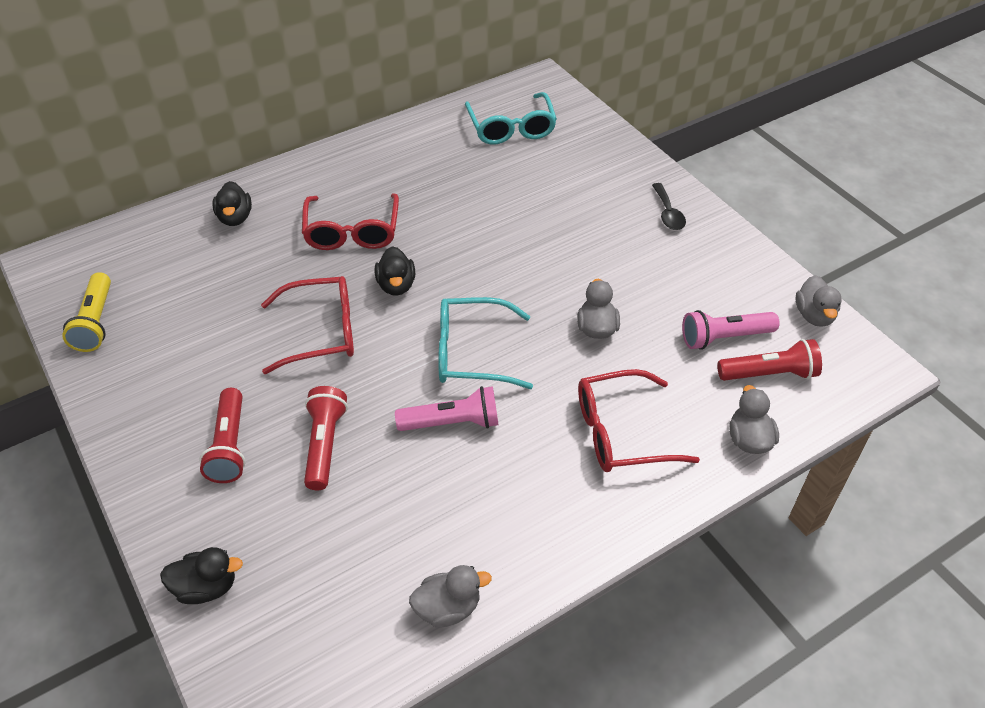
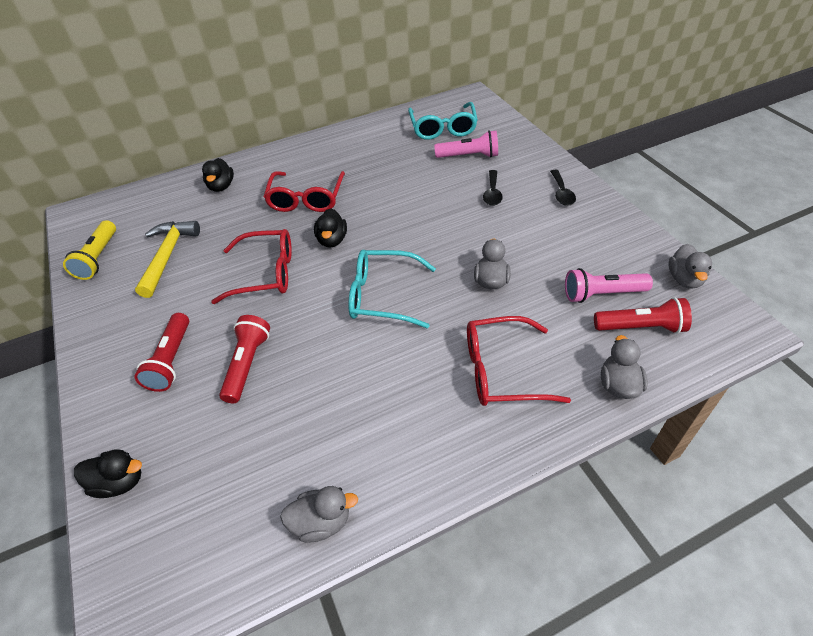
camera: 10 degrees right, 0 degrees up
pink flashlight [395,386,499,431] -> pink flashlight moved to [434,130,498,158]
none -> yellow hammer [135,221,200,298]
none -> black spoon [483,170,503,206]

